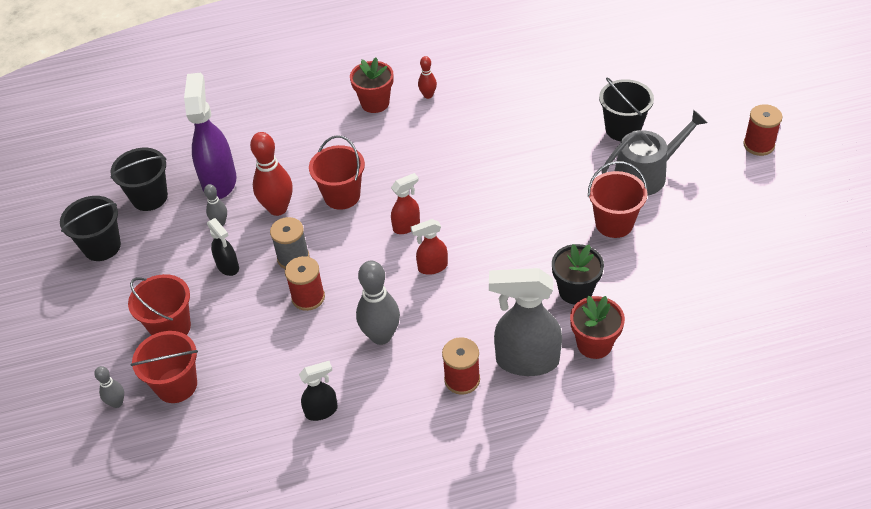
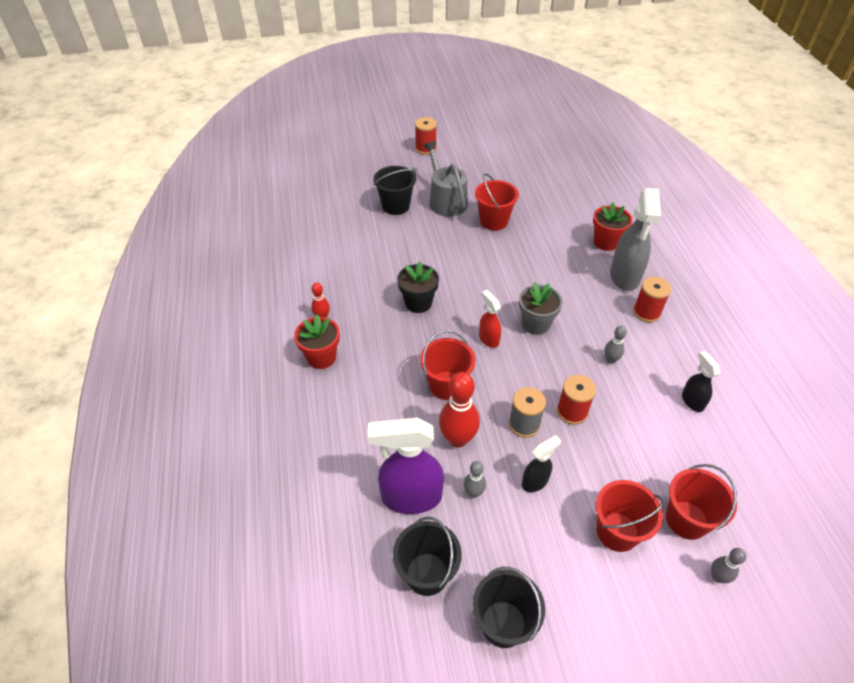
camera: 90 degrees left, 0 degrees up
grey bowling pin [356,260,400,345] -> grey bowling pin [604,326,627,364], size x0.53
red spray bottle [411,219,448,275] -> grey flower pot [519,283,563,335]
black flower pot [552,244,604,305] -> black flower pot moved to [397,261,439,313]

